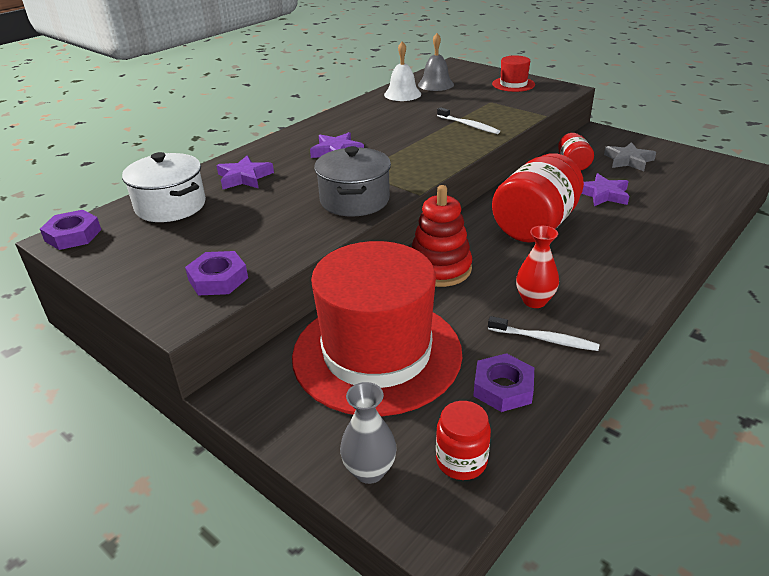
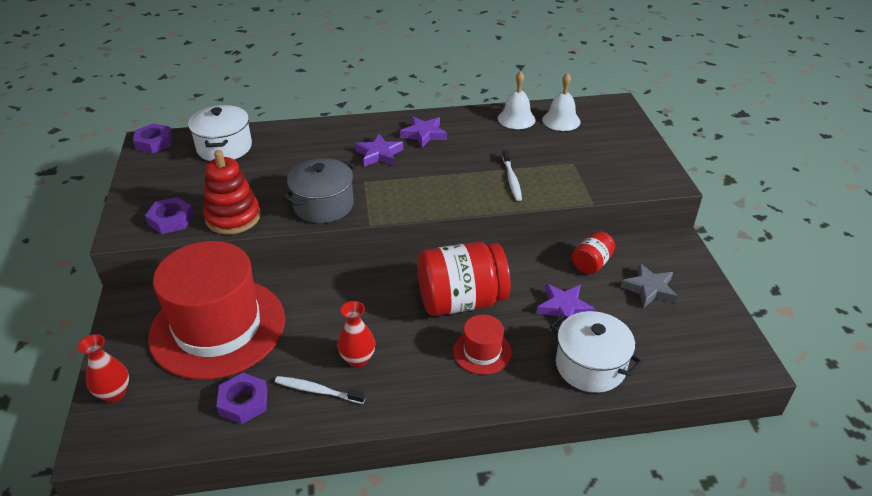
camera: 40 degrees right, 5 degrees up
purple star [216,155,274,189] -> purple star moved to [400,116,447,148]
grey vase [340,382,397,484] -> red vase [78,334,129,403]
red stacking toy [412,185,472,287] -> red stacking toy moved to [203,150,261,235]
grey bell [418,33,454,91] -> white bell [542,73,581,131]
red jar [436,401,491,480] -> none
white toothbrush [488,316,600,351] -> white toothbrush turned 135 degrees clockwise [275,376,365,404]
red hat [492,55,535,92] -> red hat moved to [453,315,512,375]
none -> white pot [550,311,643,393]

